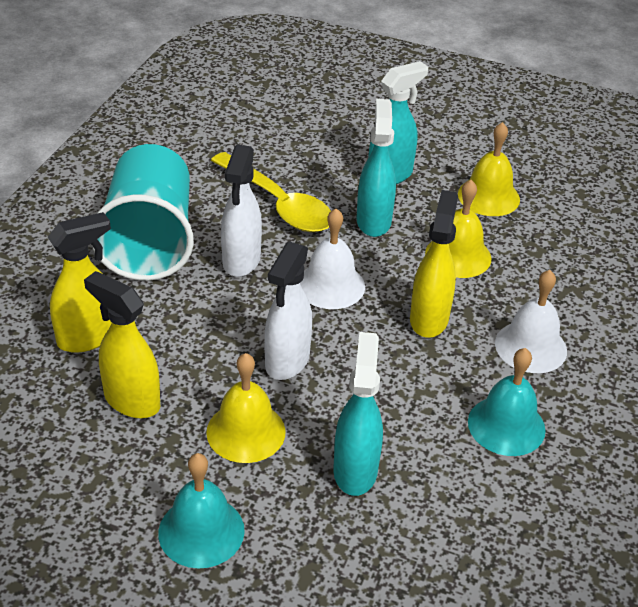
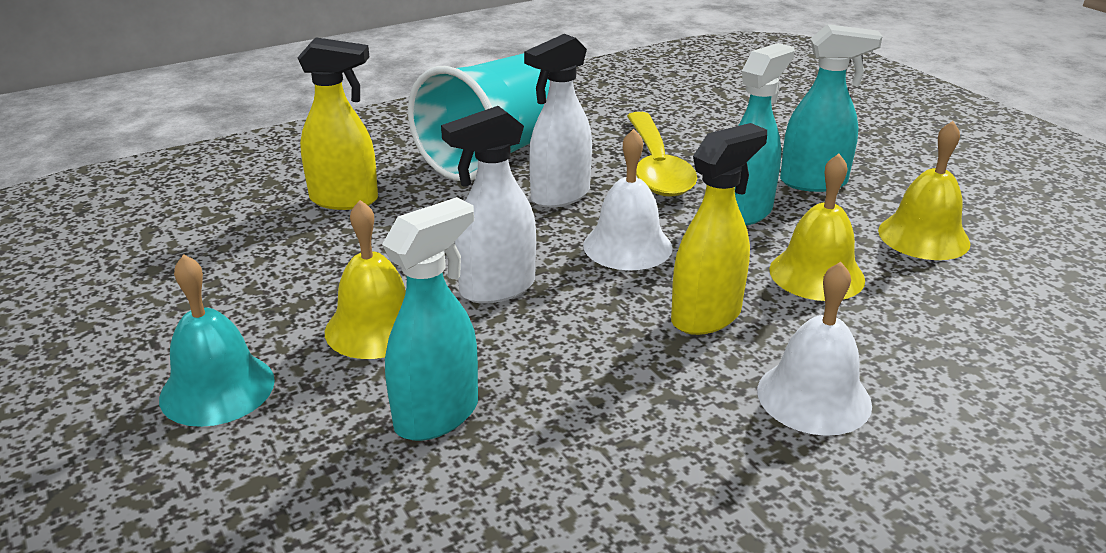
camera: 40 degrees right, 10 degrees down
yellow spray bottle [84,271,160,418] -> none
turquoise bell [468,348,546,456] -> none

